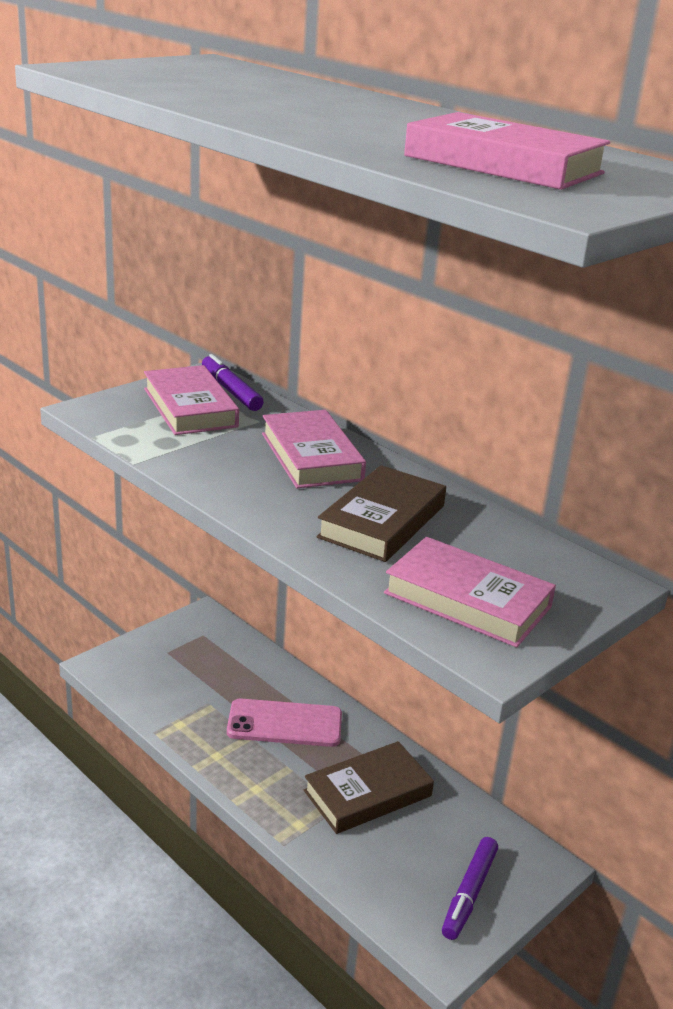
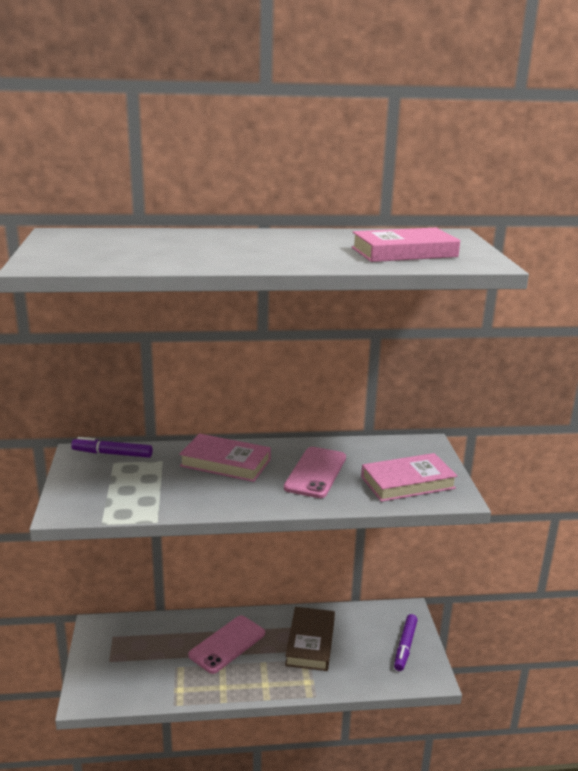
camera: 50 degrees left, 5 degrees down
pink book [144,365,239,435] -> none
brown book [316,465,446,562] -> pink phone [284,447,346,498]
purple marker [442,837,498,940] -> purple marker turned 45 degrees clockwise [394,614,417,671]

